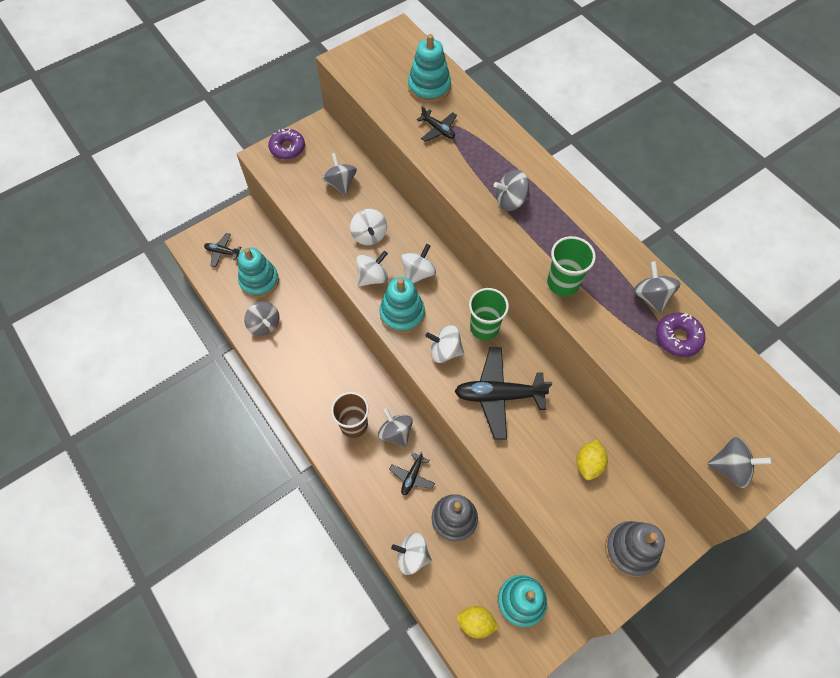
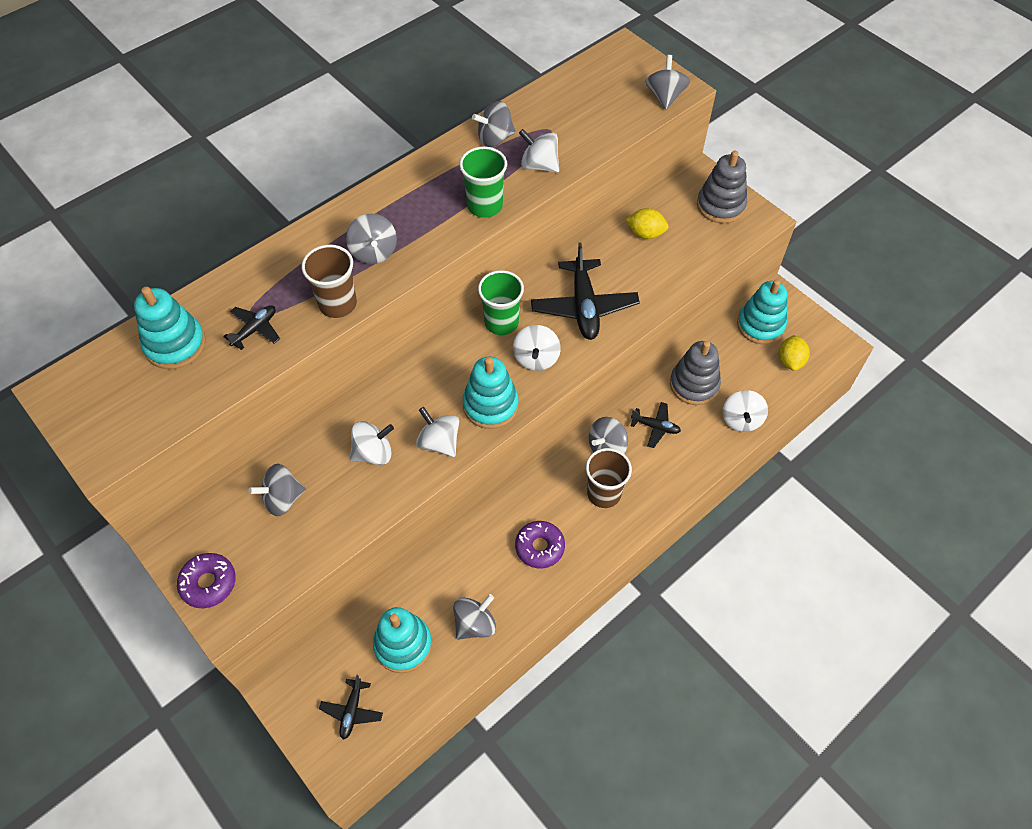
camera: 95 degrees left, 5 degrees down
white spinning top [401,244,436,283] -> white spinning top moved to [519,129,559,173]
purple donut [656,313,706,357] -> purple donut moved to [515,521,565,569]
none -> brown cup [302,245,357,318]

